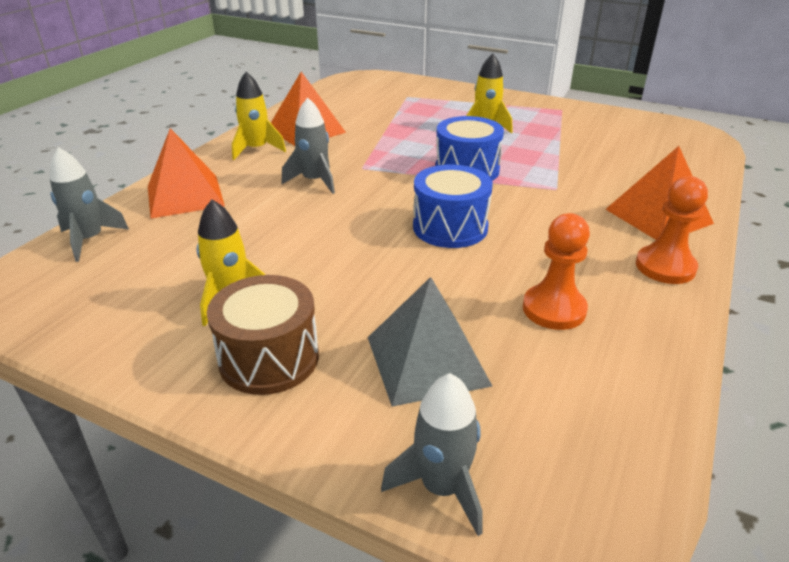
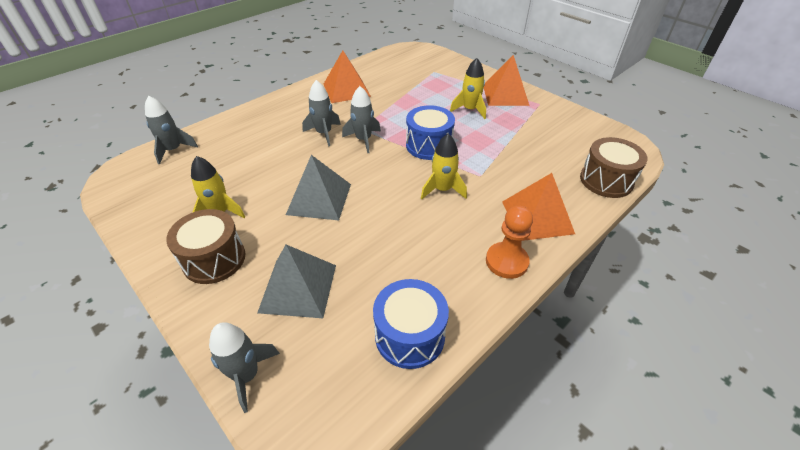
camera: 20 degrees right, 10 degrees up
orange pyramid [148,128,225,218] -> orange pyramid moved to [484,55,530,106]
yellow rocket [232,72,286,160] -> yellow rocket moved to [421,134,467,199]
blue drum [413,164,493,248] -> blue drum moved to [373,279,449,369]
orange pawn [523,213,590,330] -> none
none -> grey pyramid [286,155,351,220]
none -> grey rocket [342,86,381,153]
none -> brown drum [580,137,648,198]

